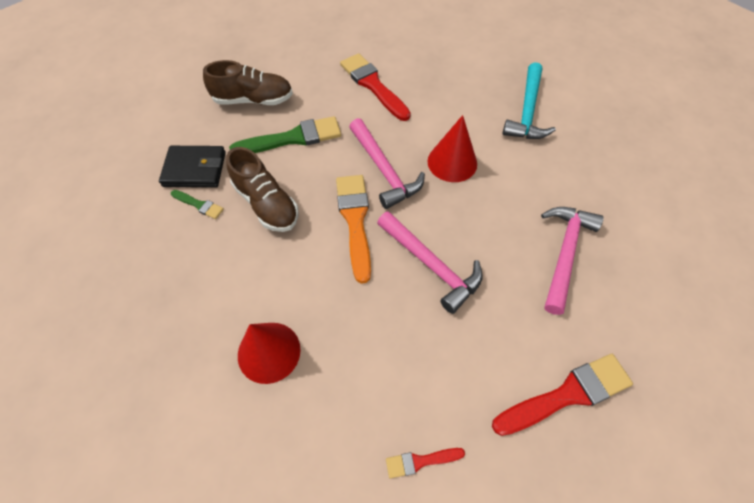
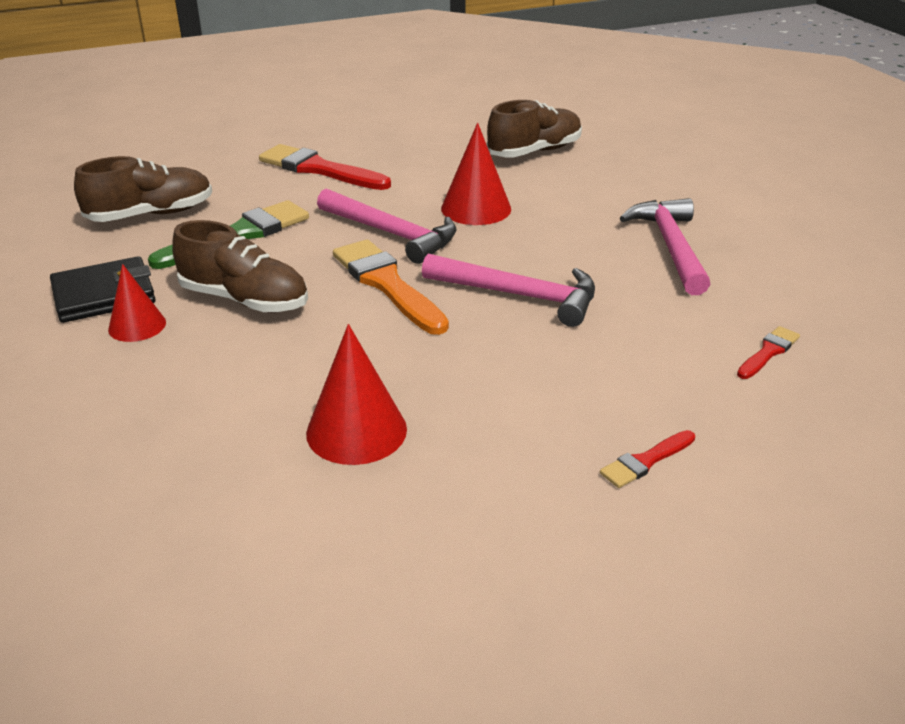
camera: 25 degrees left, 25 degrees down
green brush [171,190,224,219] -> red cone [108,264,166,342]
red brush [492,354,633,436] -> red brush [737,326,800,379], size x0.50
turquoise hammer [502,62,556,139] -> brown shoe [487,100,582,157]

